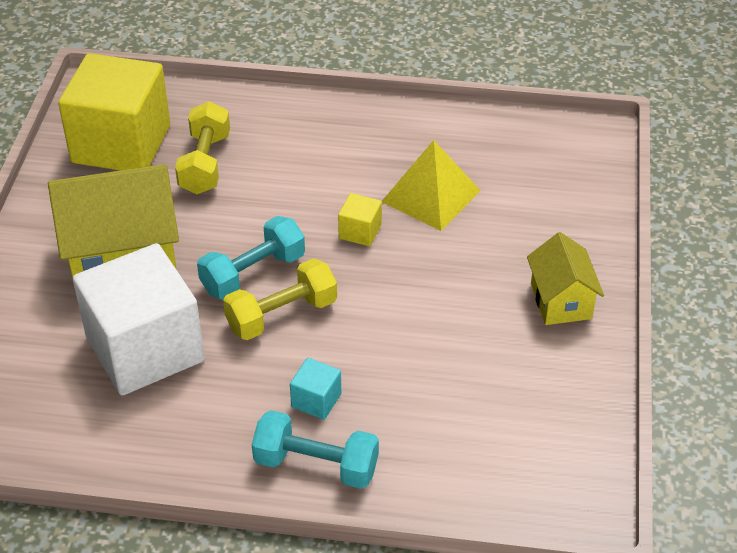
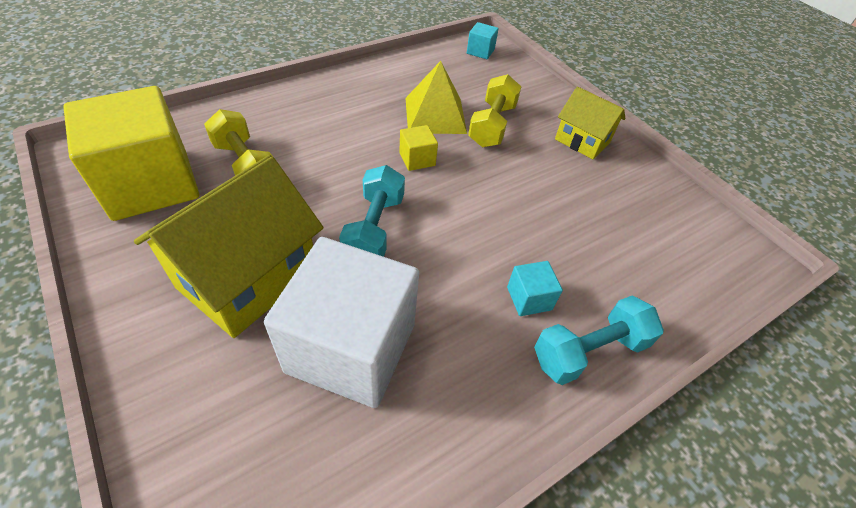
camera: 45 degrees left, 5 degrees up
yellow dumbbell [223,259,337,340] -> yellow dumbbell moved to [468,74,521,147]
none -> turquoise cube [467,22,499,59]

